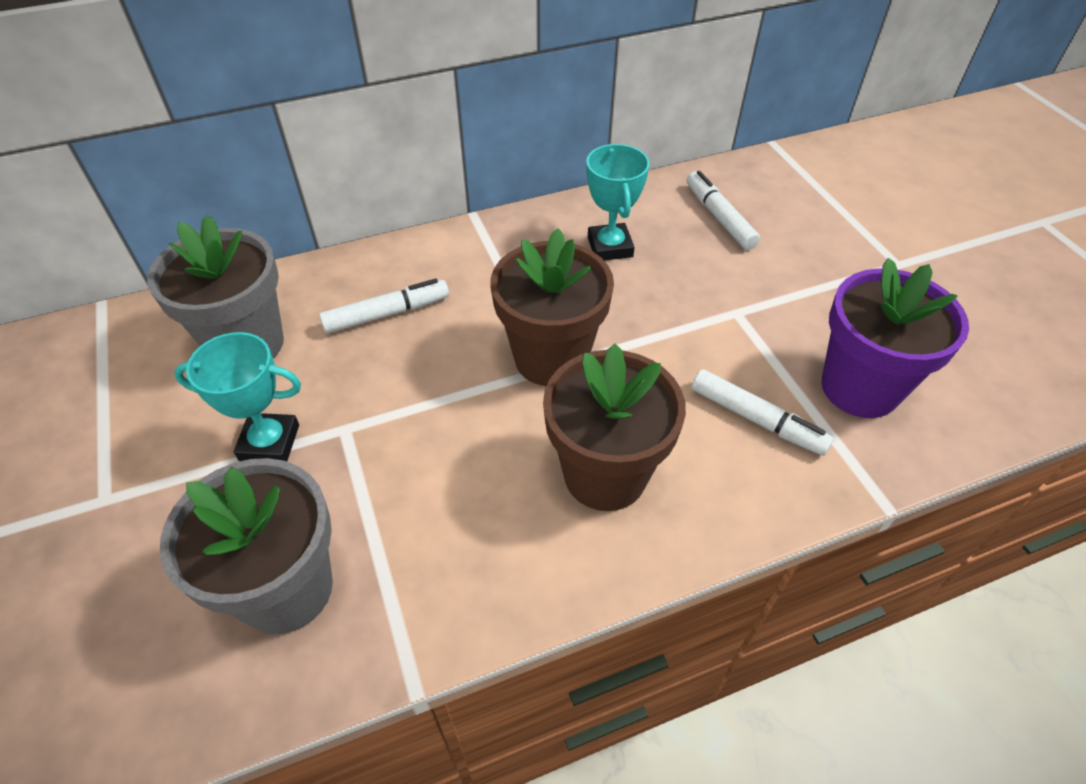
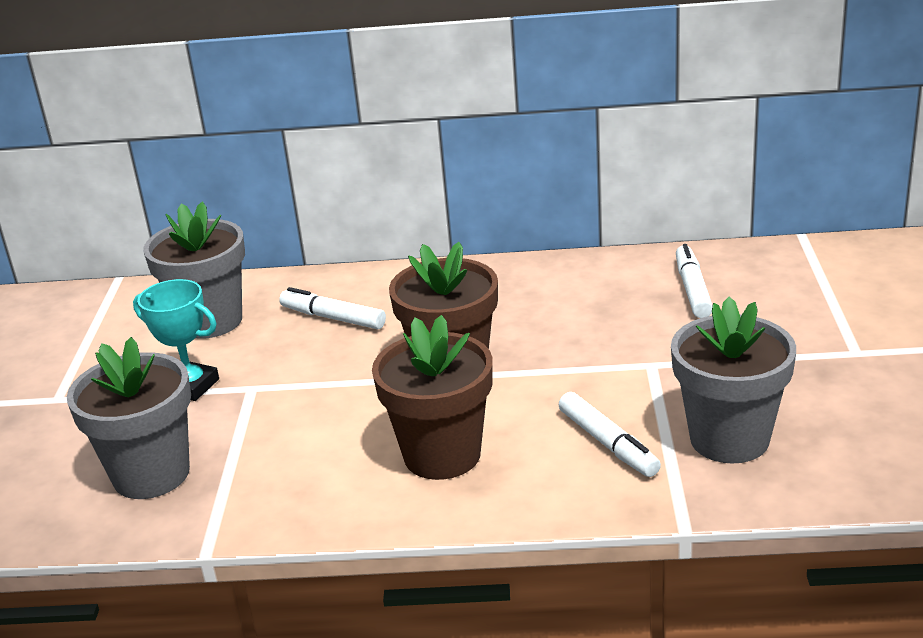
camera: 25 degrees right, 20 degrees down
white marker [319,279,449,334] -> white marker turned 150 degrees counterclockwise [279,287,386,329]
turquoise trophy [586,144,650,261] -> none
purple flower pot [821,258,969,418] -> grey flower pot [671,297,796,464]

